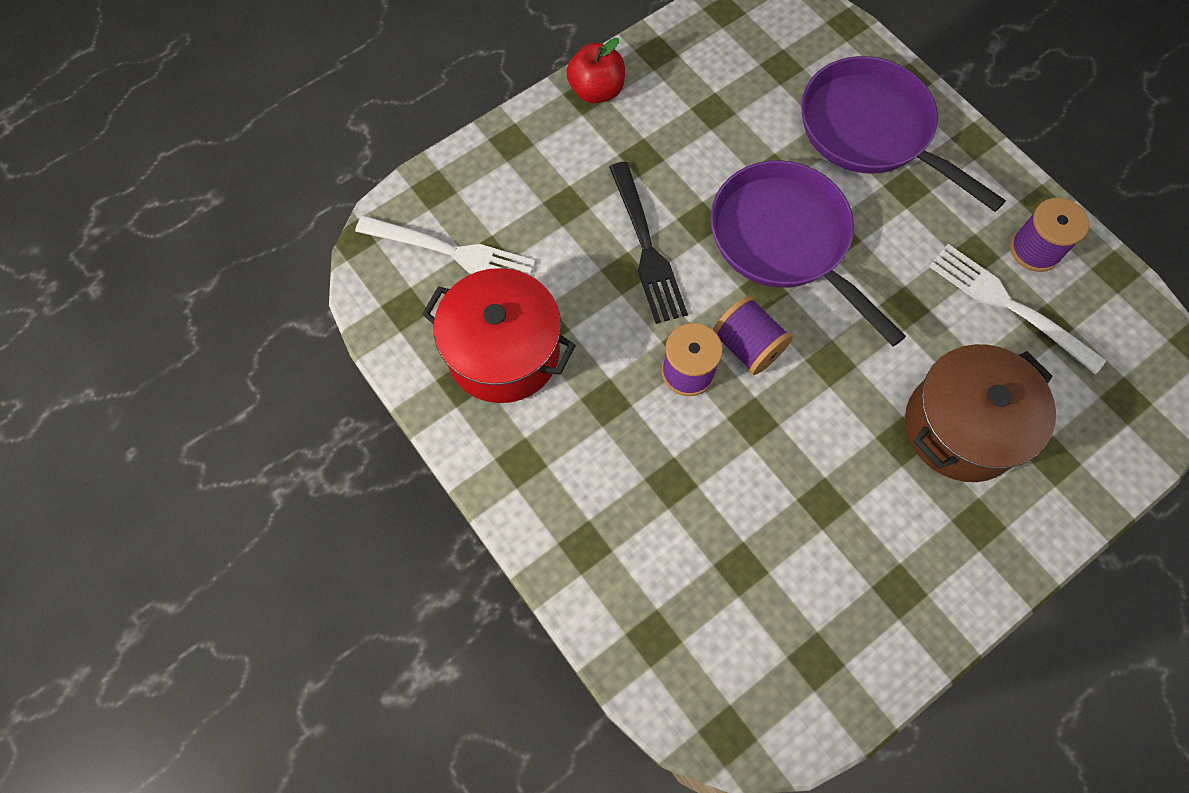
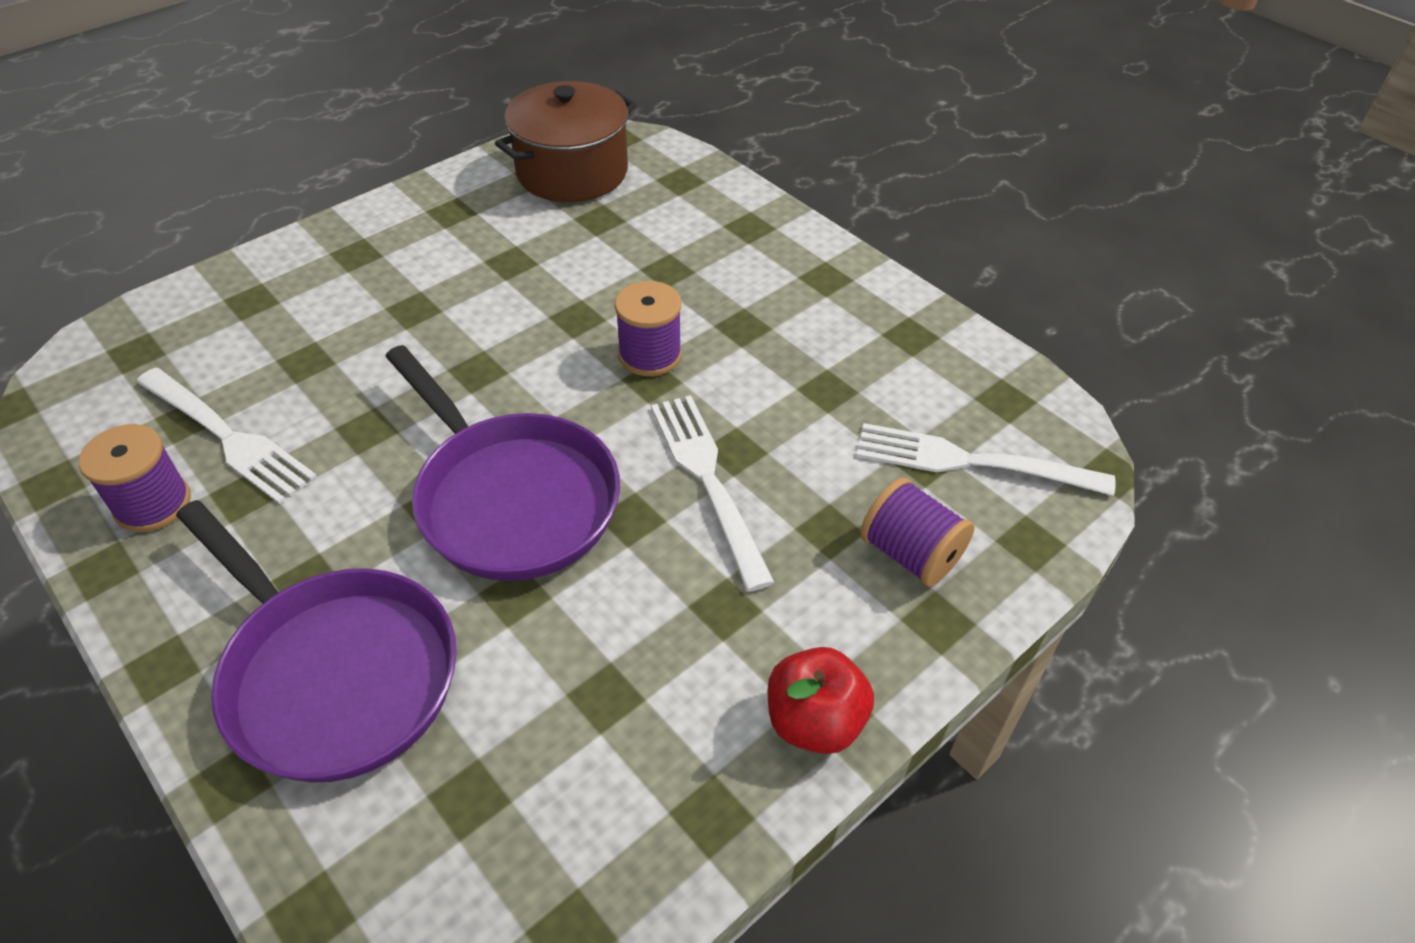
camera: 175 degrees right, 20 degrees down
red pot [422,268,576,403] -> none
black fork [609,162,688,324] -> white fork [651,395,775,592]
purple spool [713,296,793,375] -> purple spool moved to [860,477,974,587]
brown pot [905,344,1056,482] -> brown pot moved to [495,81,637,202]

